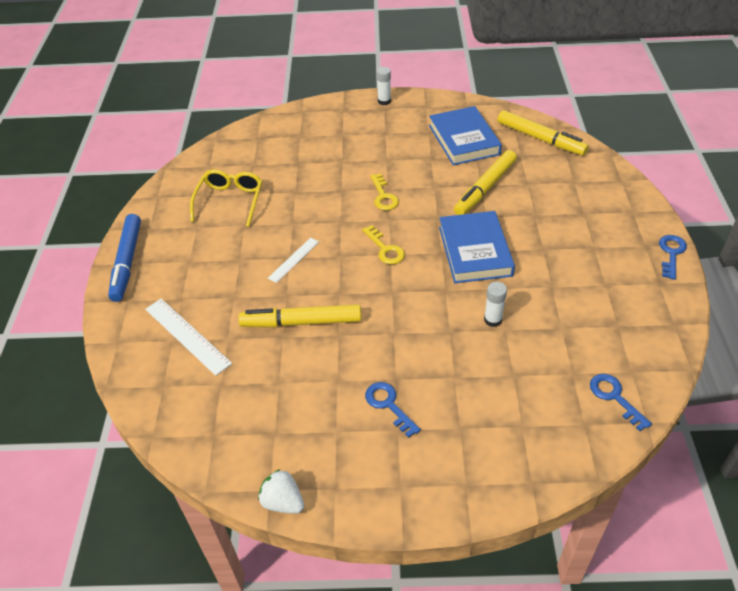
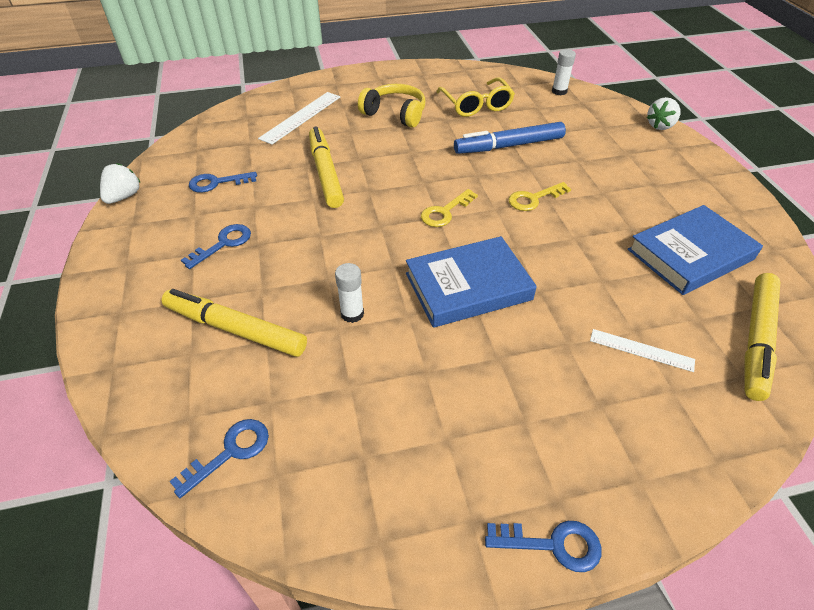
camera: 75 degrees right, 0 degrees up
blue marker [108,214,141,302] -> blue marker moved to [454,122,566,154]
yellow glasses [190,169,262,227] -> yellow glasses turned 75 degrees clockwise [436,77,515,117]
white ruler [268,238,319,283] -> white ruler moved to [590,329,695,372]
white glue stick [377,67,391,105] -> white glue stick moved to [552,49,576,95]
yellow marker [454,150,517,215] -> yellow marker moved to [162,289,307,357]
none -> blue key [189,172,257,193]
none -> yellow headphones [358,84,426,128]
none -> white strawberry [647,97,680,130]

